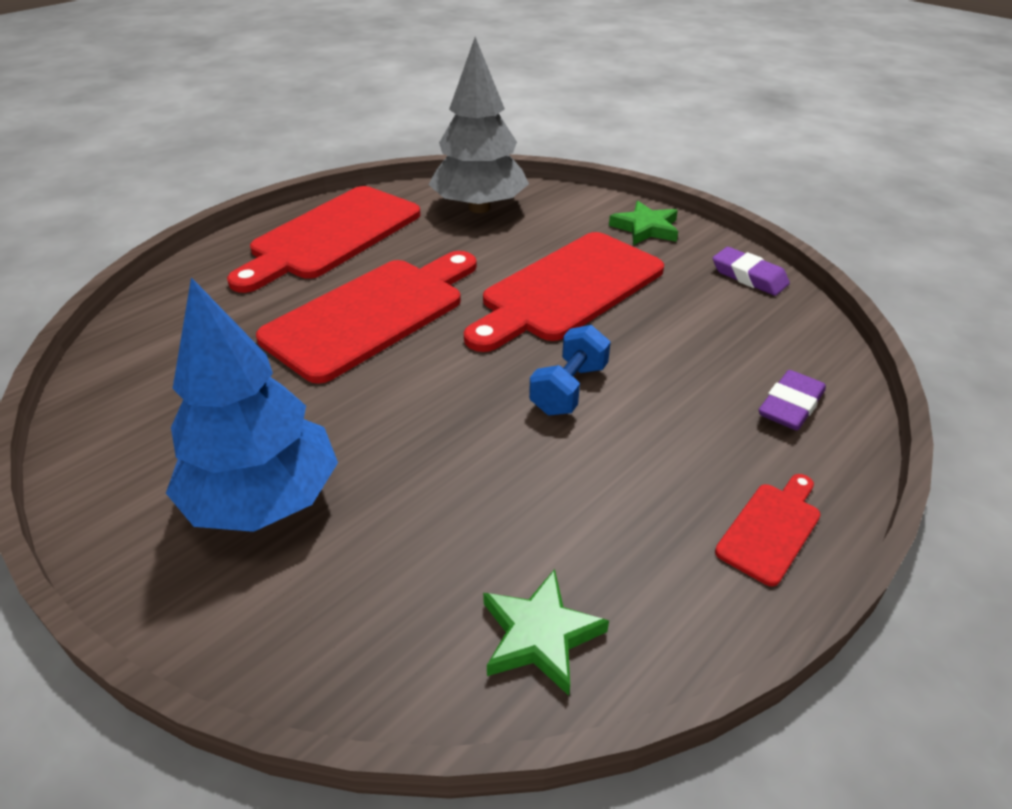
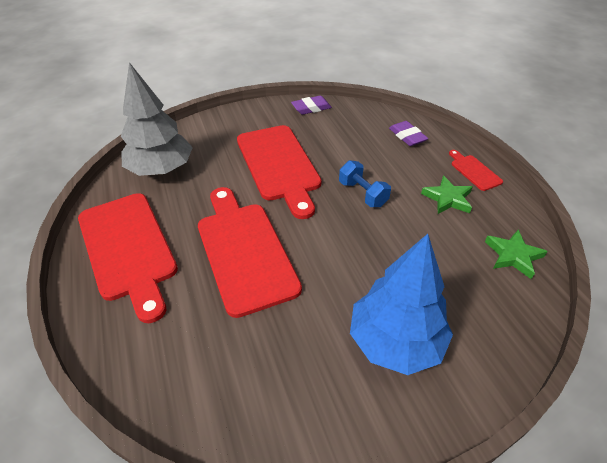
camera: 65 degrees left, 5 degrees up
green star [609,201,678,245] -> green star moved to [421,176,473,214]

